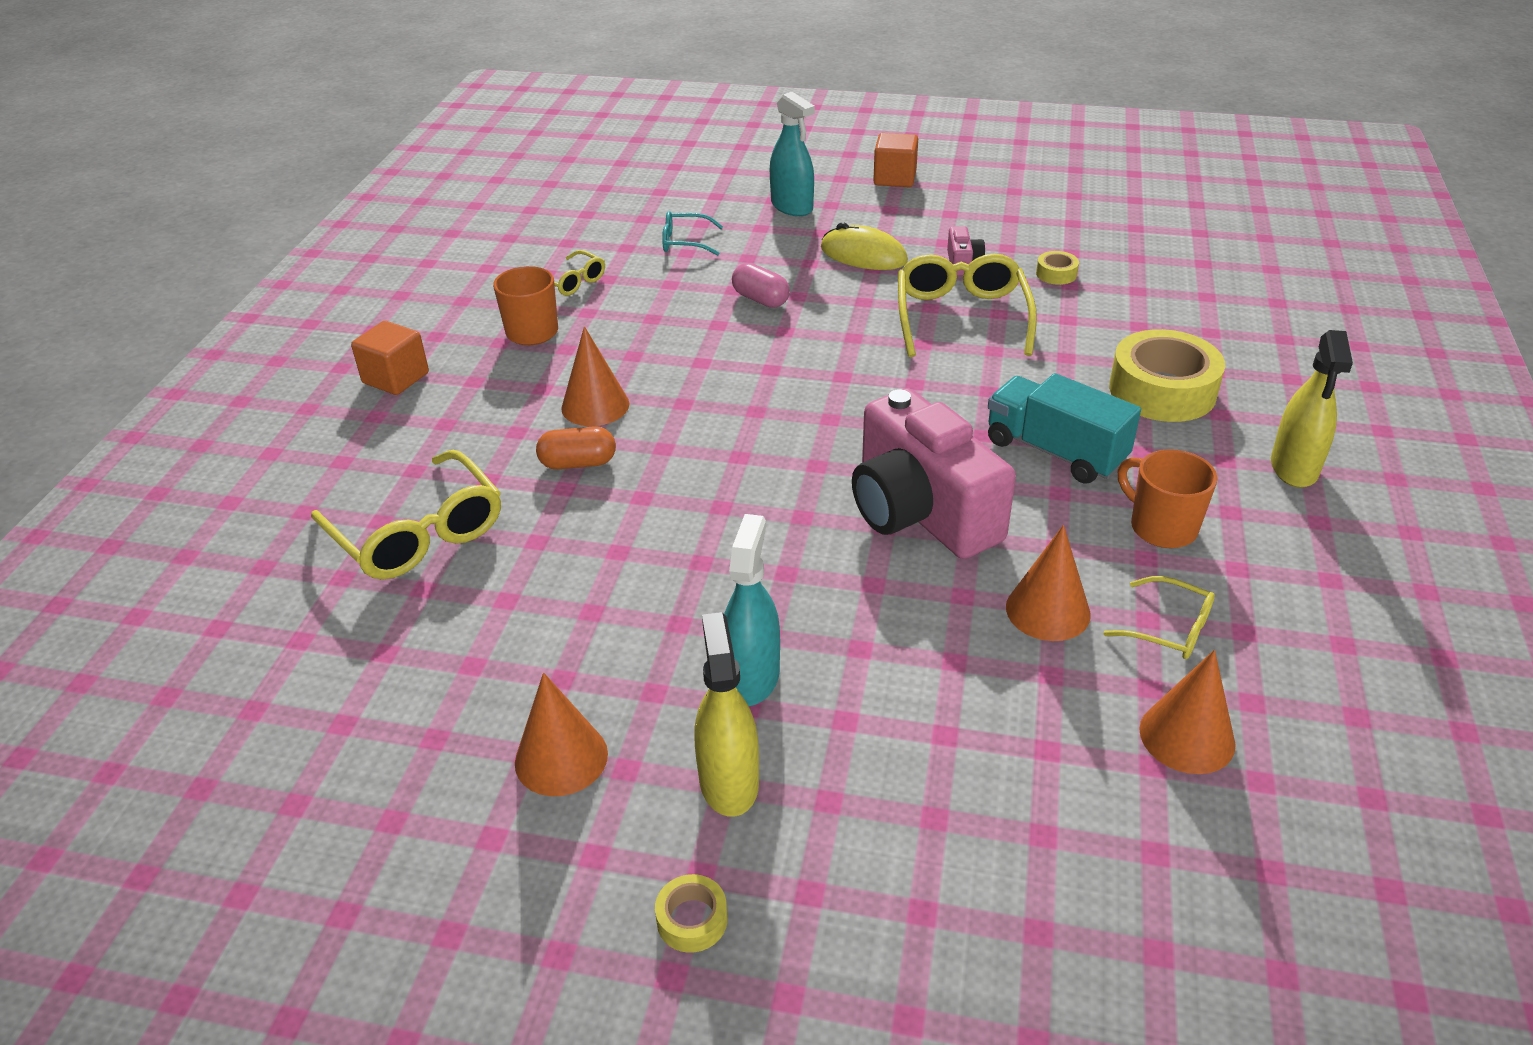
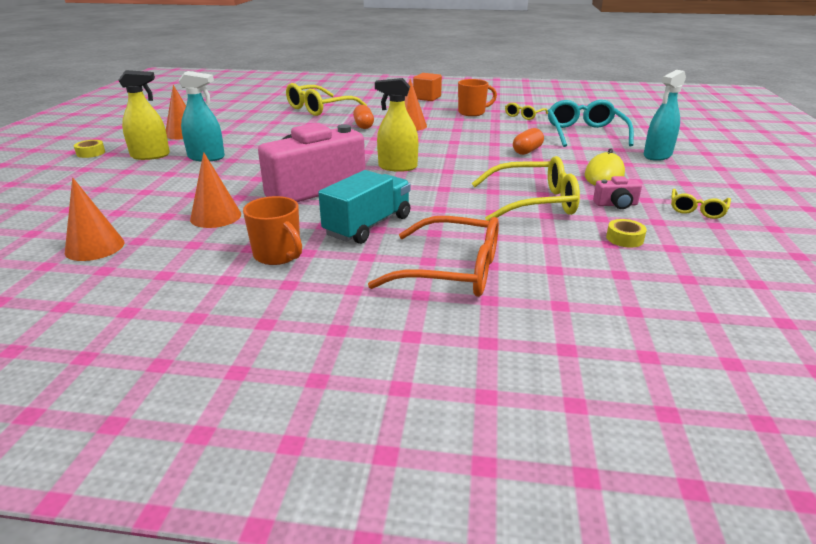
camera: 85 degrees right, 10 degrees down
turquoise glasses [662,211,723,256] -> turquoise glasses [548,100,634,147], size x1.88
pink capsule [732,263,790,308] -> orange capsule [513,128,544,155]
orange cube [873,133,918,187] -> none
yellow glasses [1103,576,1215,659] -> yellow glasses moved to [671,189,731,219]
yellow tape [1109,329,1225,422] -> orange glasses [368,216,499,297]
orange mug [1118,449,1218,548] -> orange mug turned 90 degrees clockwise [243,196,302,265]
yellow spray bottle [1271,330,1353,488] -> yellow spray bottle moved to [375,78,418,172]

